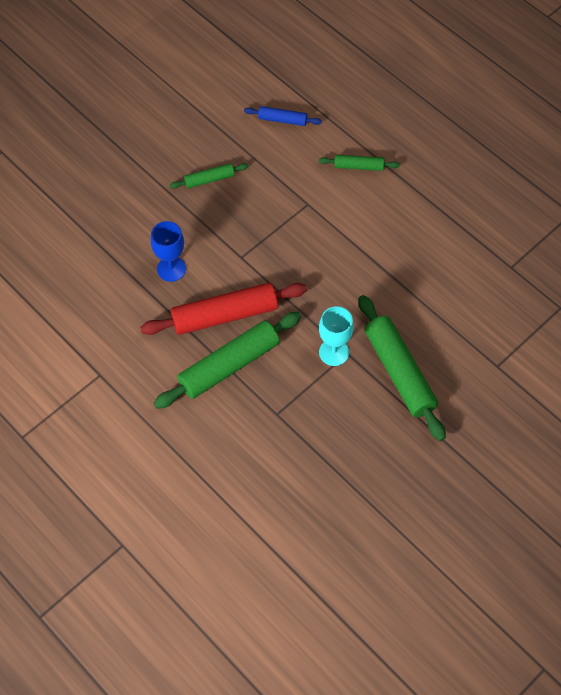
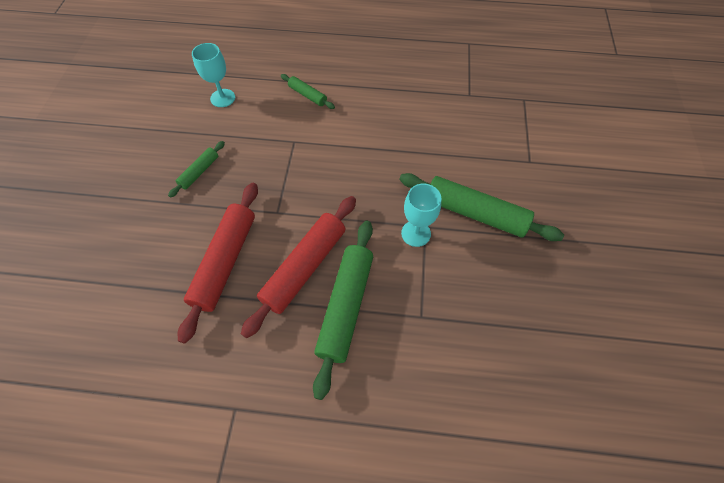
camera: 40 degrees left, 0 degrees up
blue goblet [151,221,186,282] -> red rolling pin [178,183,258,344]
blue rolling pin [244,106,322,126] -> turquoise goblet [192,43,235,107]
green rolling pin [319,155,400,171] -> green rolling pin turned 75 degrees clockwise [281,74,335,109]

